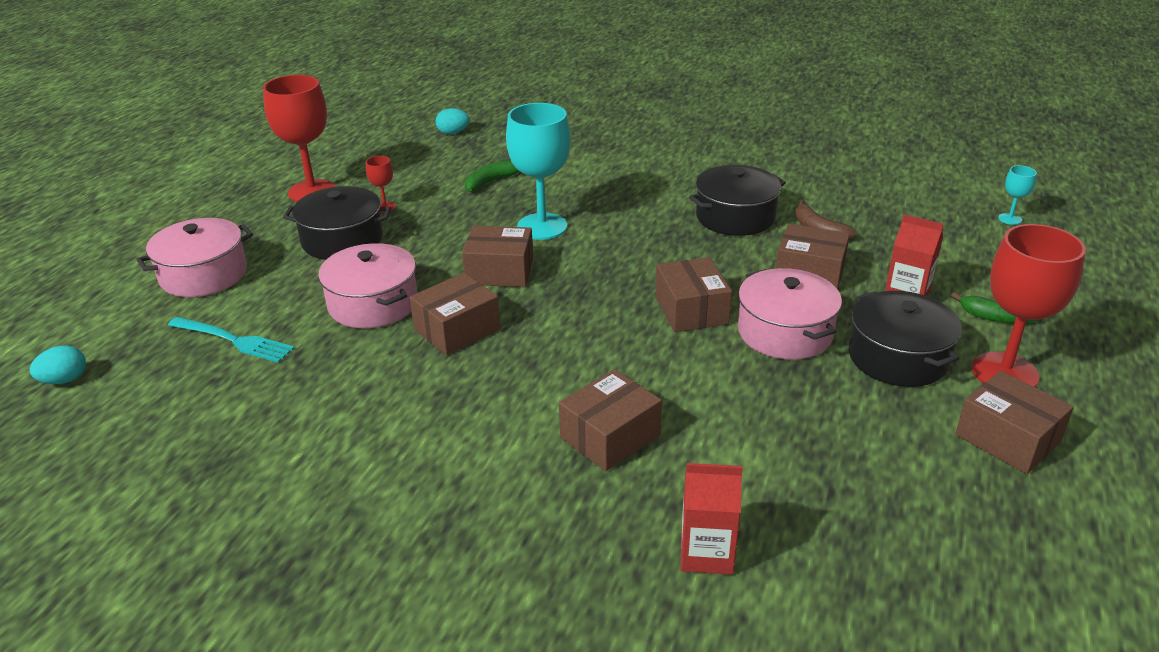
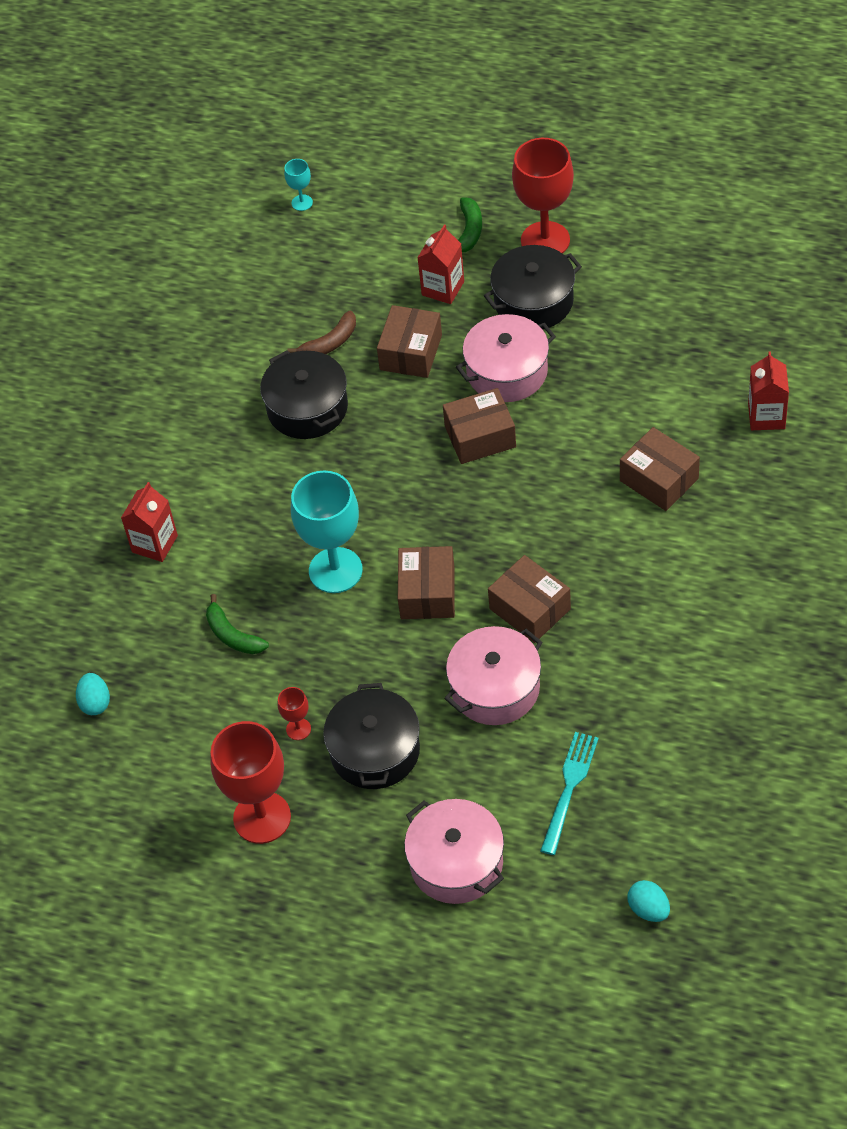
camera: 90 degrees left, 20 degrees up
brown box [955,371,1074,474] -> none
none -> red carton [121,482,178,562]

